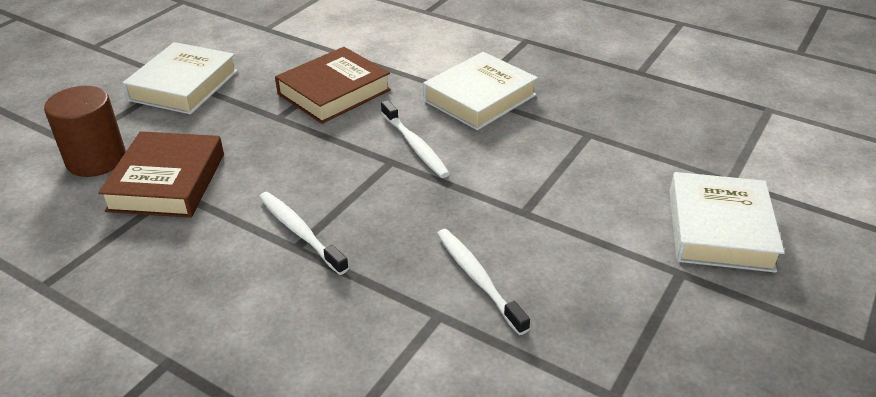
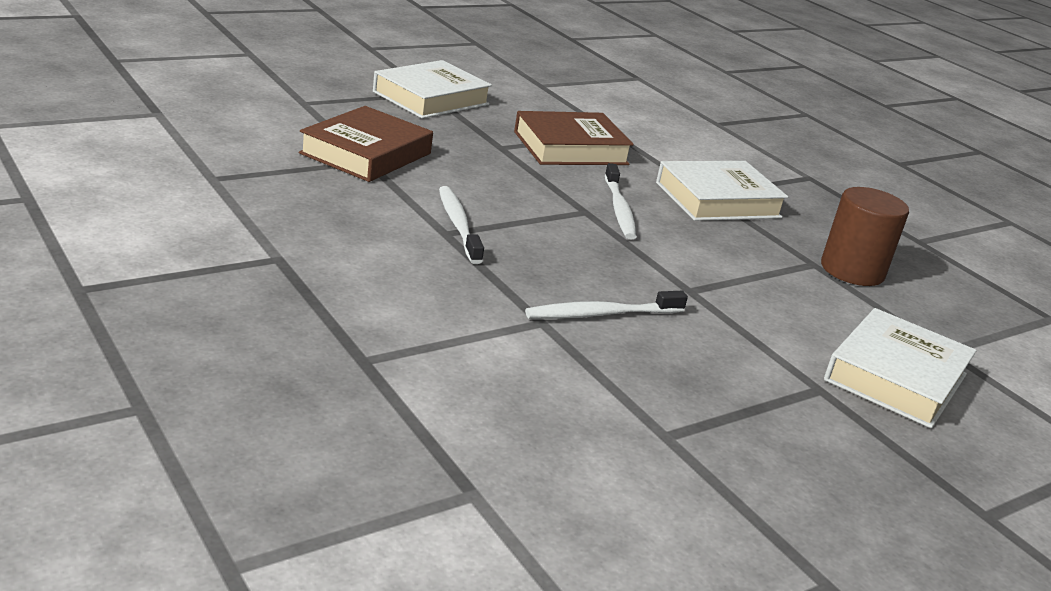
camera: 20 degrees right, 10 degrees down
brown cylinder [44,86,126,177] -> brown cylinder moved to [821,187,909,286]
white toothbrush [437,229,530,335] -> white toothbrush turned 105 degrees counterclockwise [525,291,688,319]

